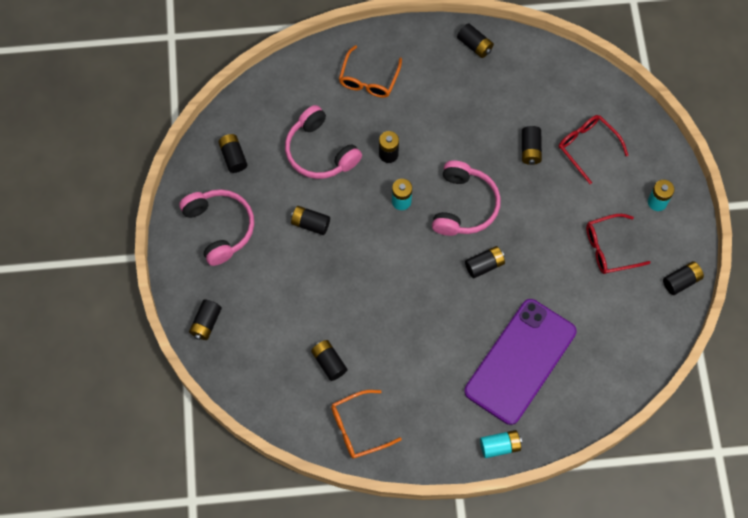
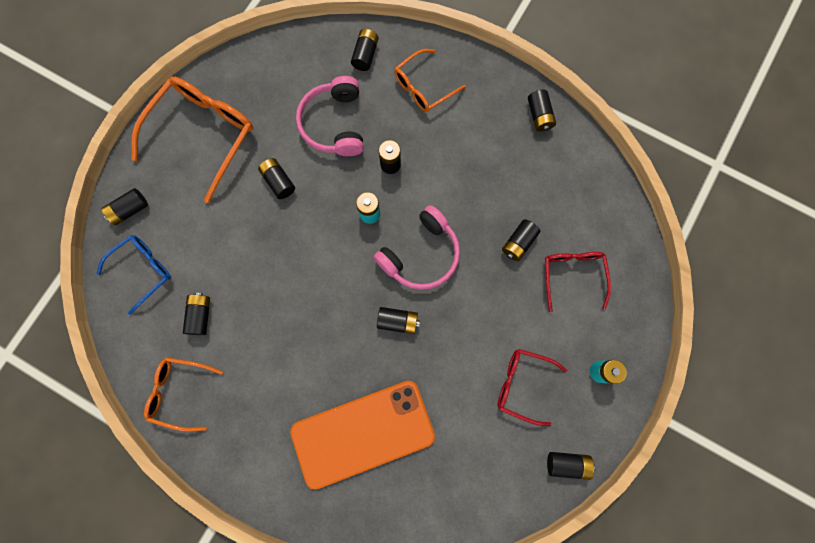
camera: 35 degrees right, 10 degrees up
pink headphones [179,189,254,266] -> orange glasses [131,77,253,203]
black battery [218,134,247,173] -> black battery moved to [351,29,379,71]
purple phone [464,299,577,425] -> orange phone [290,381,435,490]
turquoise battery [480,430,522,458] -> none
none -> blue glasses [96,235,171,315]

